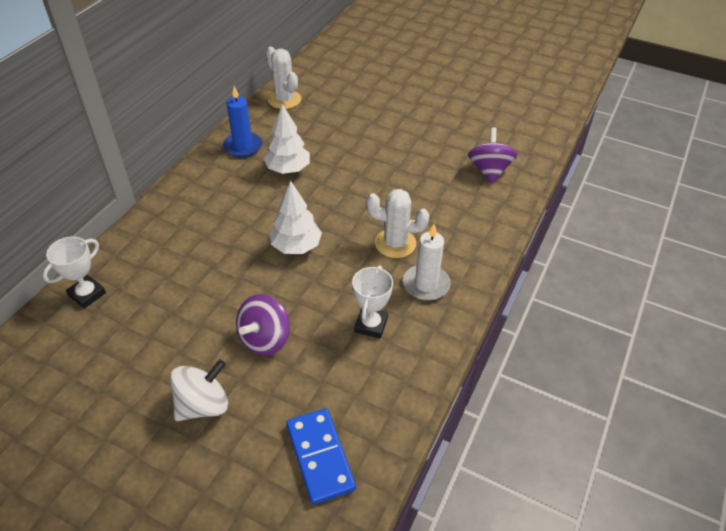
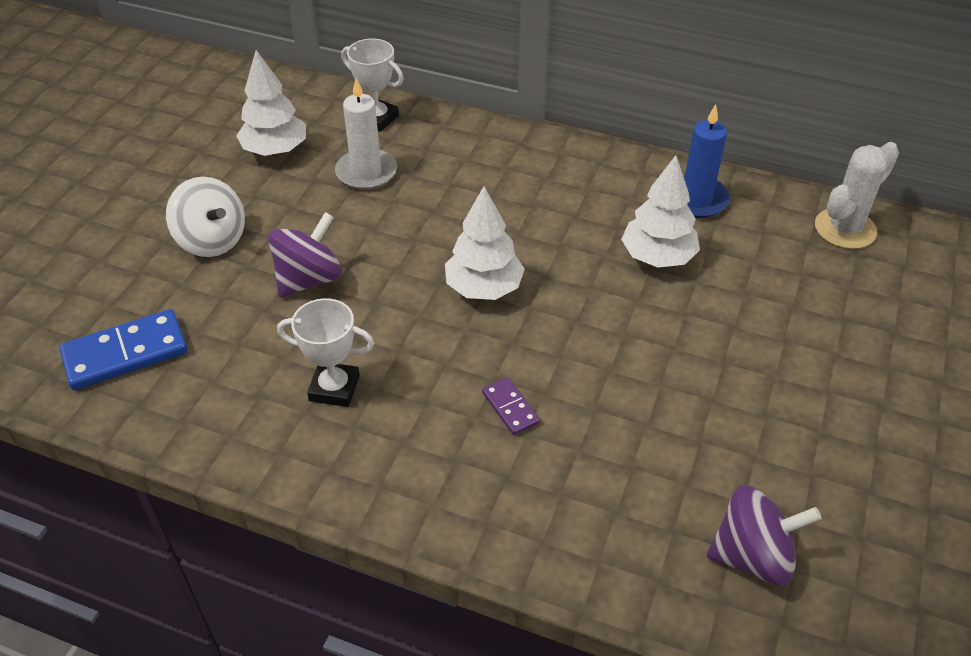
camera: 85 degrees right, 0 degrees up
purple spinning top [236,294,290,356] -> purple spinning top turned 105 degrees clockwise [268,212,342,298]
white cactus [366,189,430,258] -> purple domino [482,377,540,435]
white candle [403,224,451,301] -> white candle moved to [335,78,397,190]
none -> white tree [236,50,306,156]

